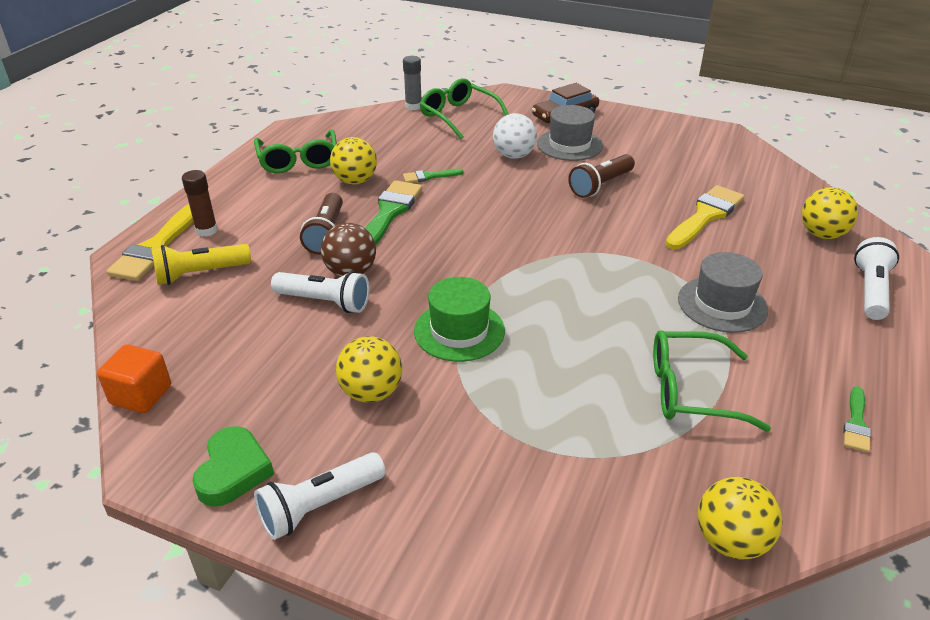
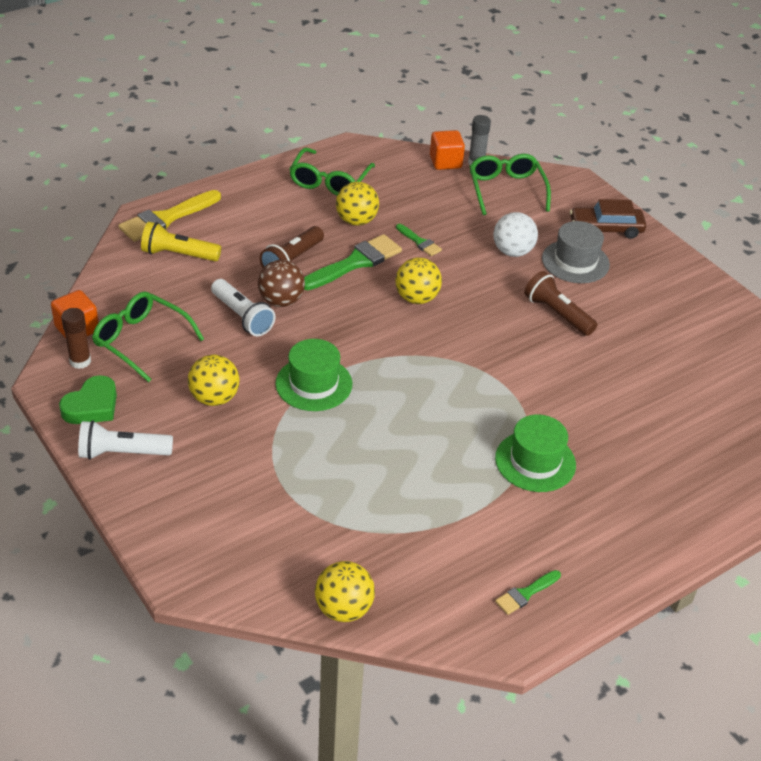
camera: 30 degrees right, 5 degrees up
brown glue stick [182,170,218,237] -> brown glue stick moved to [61,308,91,369]
green brush [403,169,464,183] -> green brush turned 150 degrees counterclockwise [396,224,442,256]
brown flashlight [568,154,635,198] -> brown flashlight turned 60 degrees clockwise [524,271,597,336]
green glasses [653,330,771,432] -> green glasses moved to [92,292,204,382]
yellow brush [665,185,745,249] -> none
grey hat [678,252,768,333] -> green hat [495,414,576,492]
yellow ball [802,187,858,239] -> yellow ball moved to [395,257,442,304]
white flashlight [854,237,899,320] -> none
none -> orange cube [430,130,465,170]

